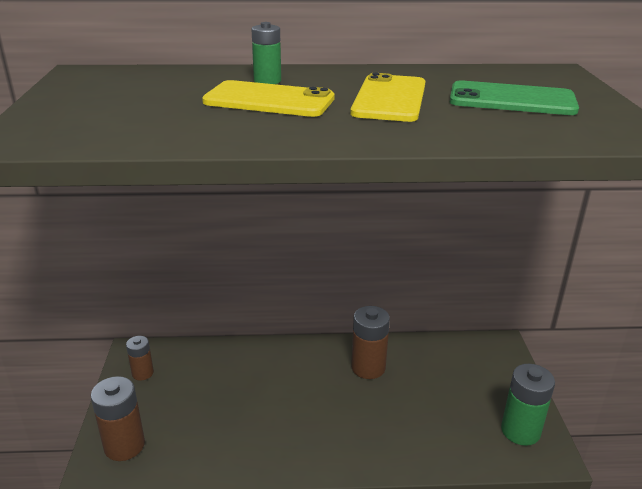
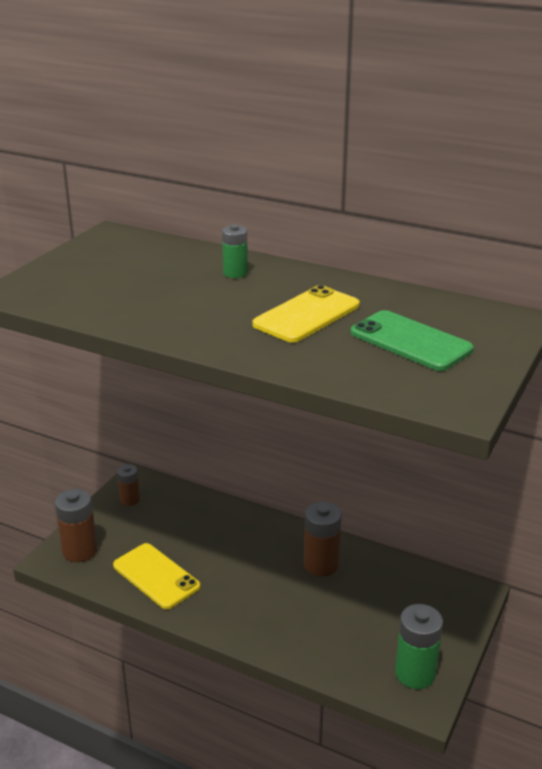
camera: 30 degrees right, 0 degrees up
yellow phone [202,80,335,117] -> yellow phone moved to [113,543,200,609]

